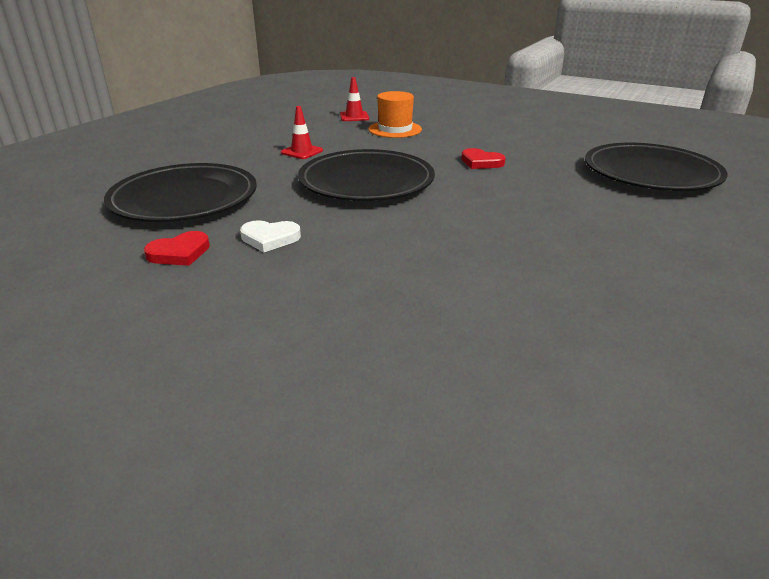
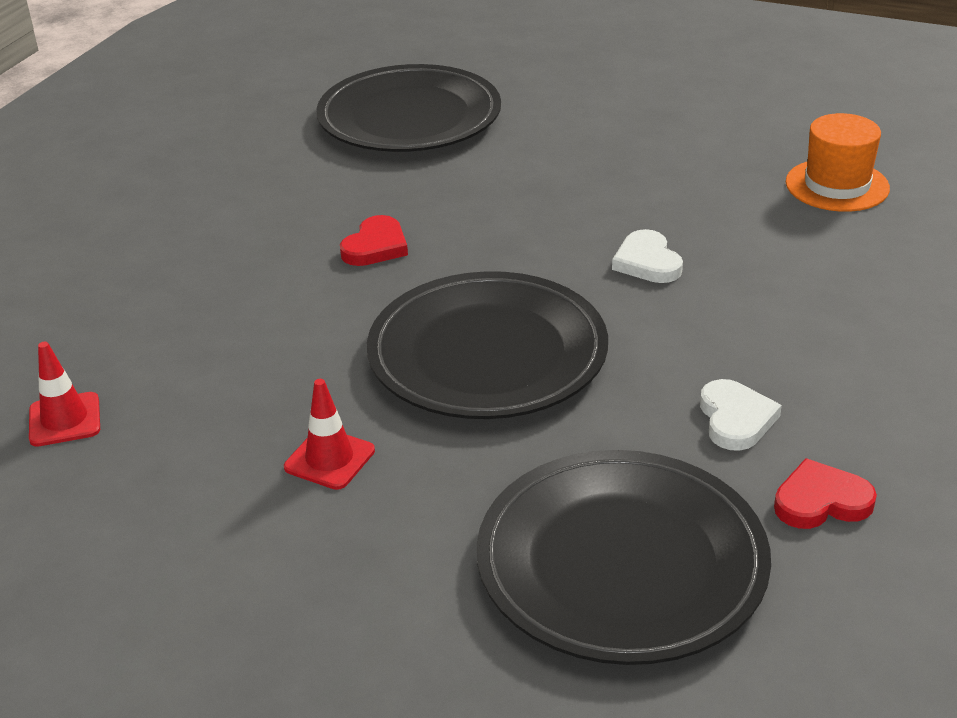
camera: 95 degrees left, 5 degrees up
red heart [144,231,210,266] -> red heart turned 60 degrees counterclockwise [774,458,877,529]
orange hat [369,91,422,138] -> orange hat moved to [786,113,890,212]
none -> white heart [612,229,683,283]

